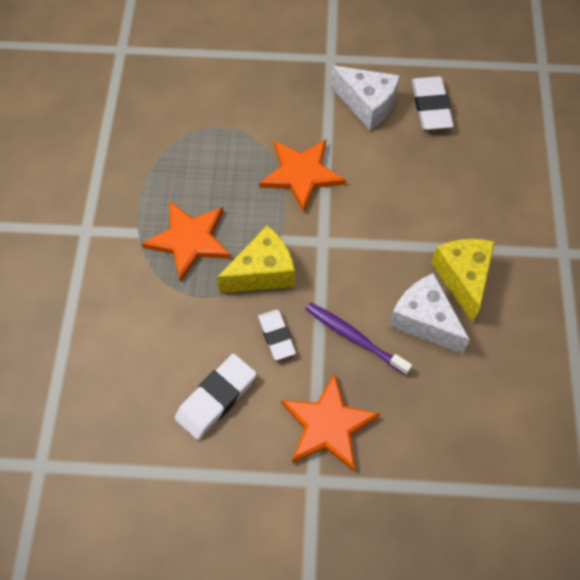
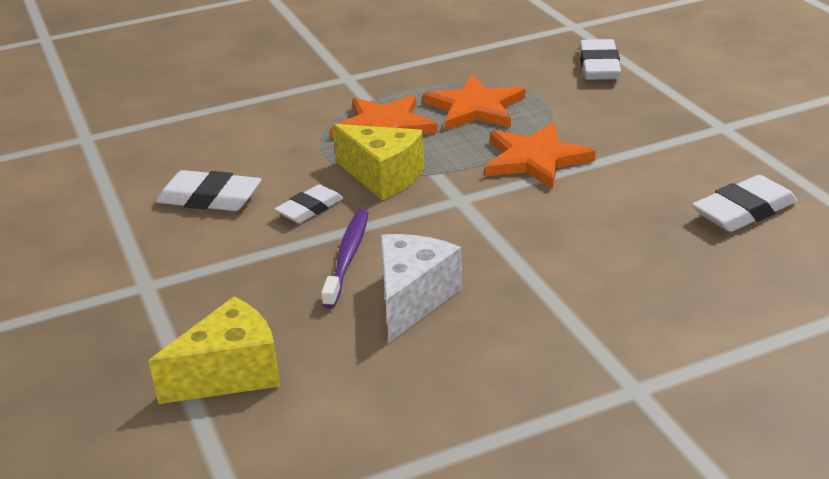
camera: 65 degrees right, 30 degrees down
orange star [281,374,380,472] -> orange star moved to [423,75,525,131]
white cheese [331,66,400,130] -> none
yellow cheese [431,239,495,323] -> yellow cheese moved to [149,297,281,404]
none -> white eraser [579,39,621,80]

